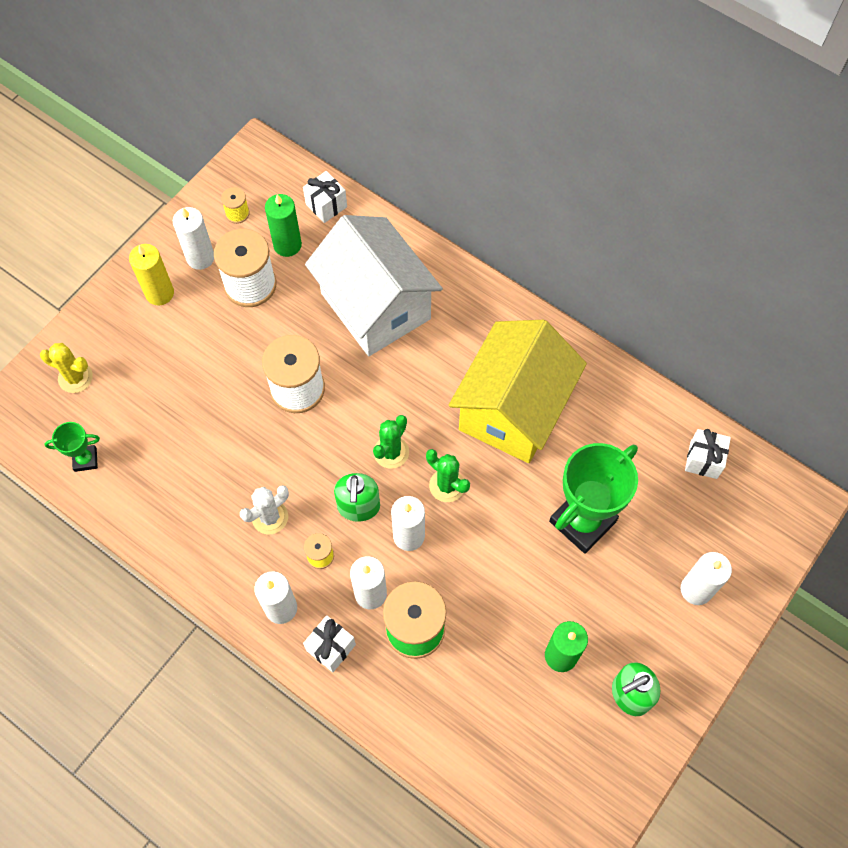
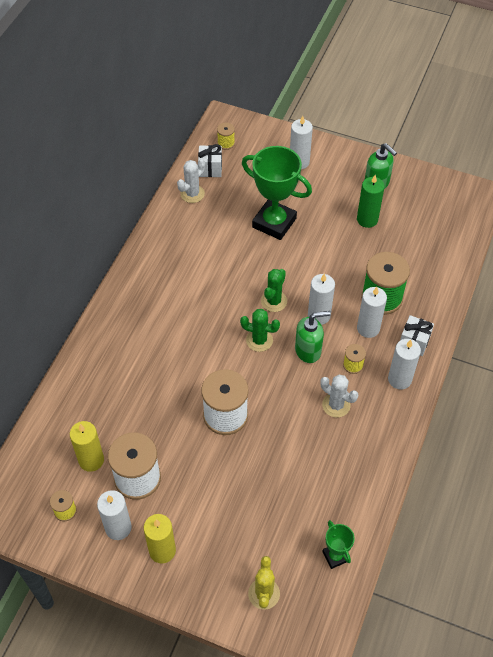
camera: 105 degrees left, 10 degrees down
green candle [265,194,302,257] -> yellow candle [70,421,104,472]
white gift [303,171,347,223] -> none
white house [305,215,443,356] -> none
yellow house [449,320,587,463] -> none
none -> white cactus [177,159,205,203]
none -> yellow spool [217,123,235,150]

